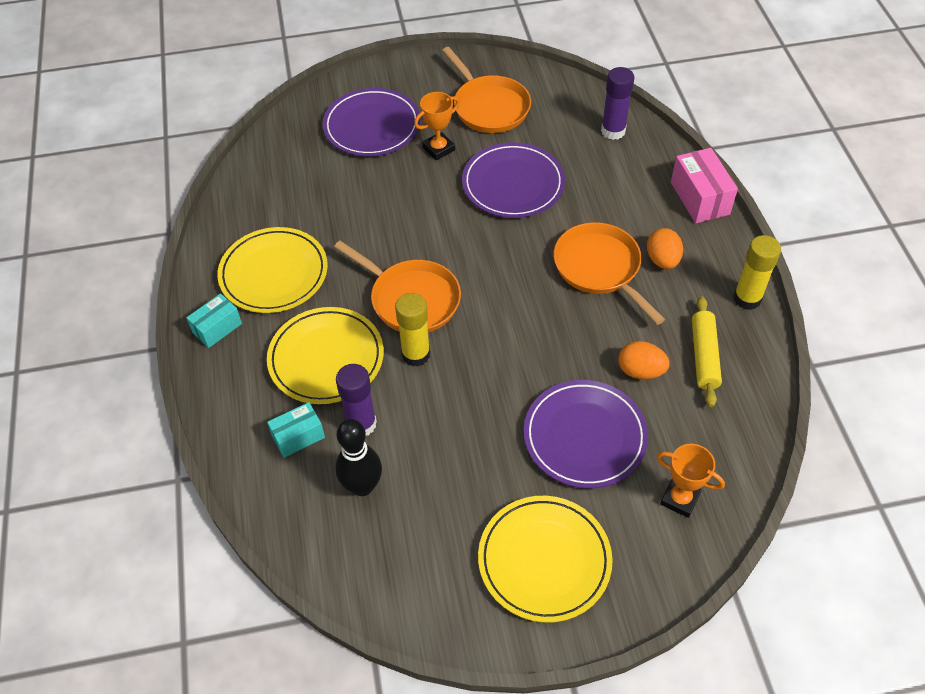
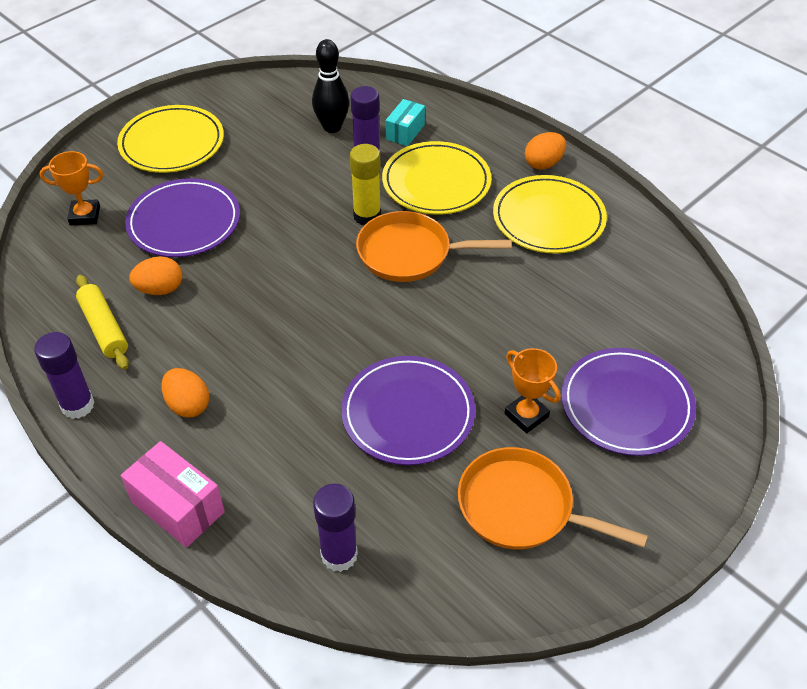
camera: 145 degrees right, 5 degrees down
turquoise box [186,293,242,348] -> orange egg [525,132,566,170]
orange trophy [414,92,459,160] -> orange trophy turned 60 degrees counterclockwise [505,348,560,433]
orange pan [554,222,665,325] -> none
yellow glue stick [733,235,781,310] -> purple glue stick [34,332,95,419]

